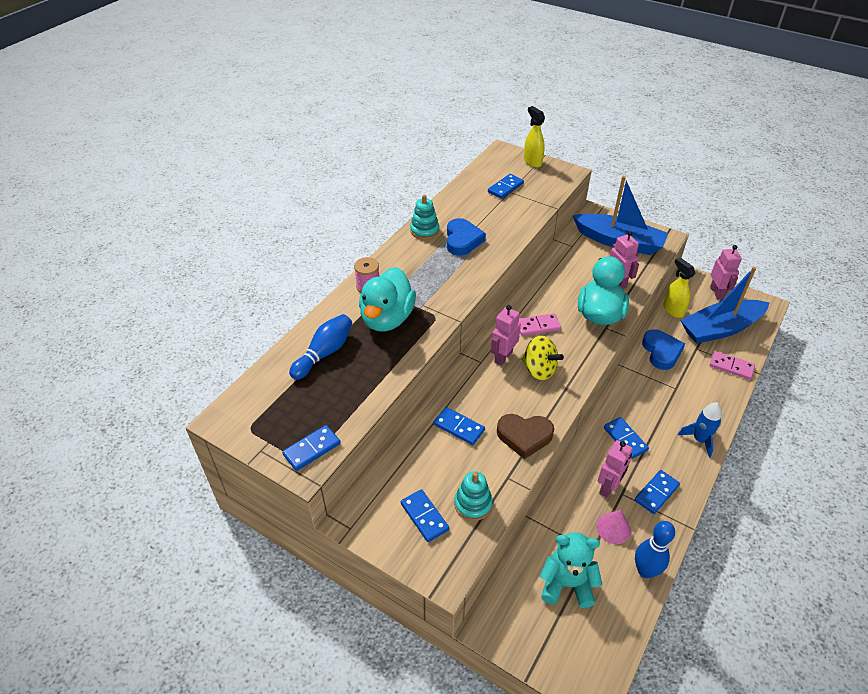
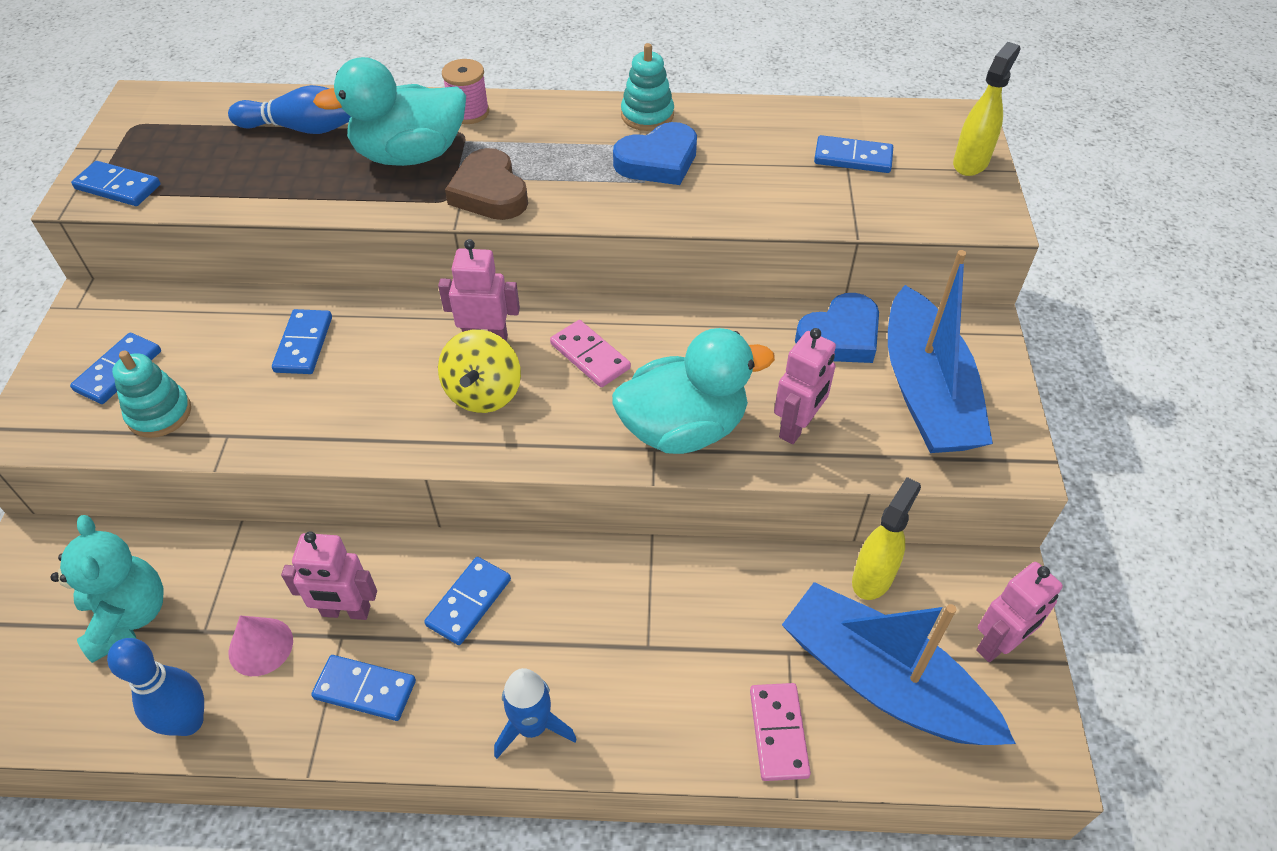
camera: 60 degrees right, 5 degrees up
brown heart [497,414,554,459] -> brown heart moved to [445,148,528,220]
blue heart [642,329,685,370] -> blue heart moved to [795,293,879,363]

